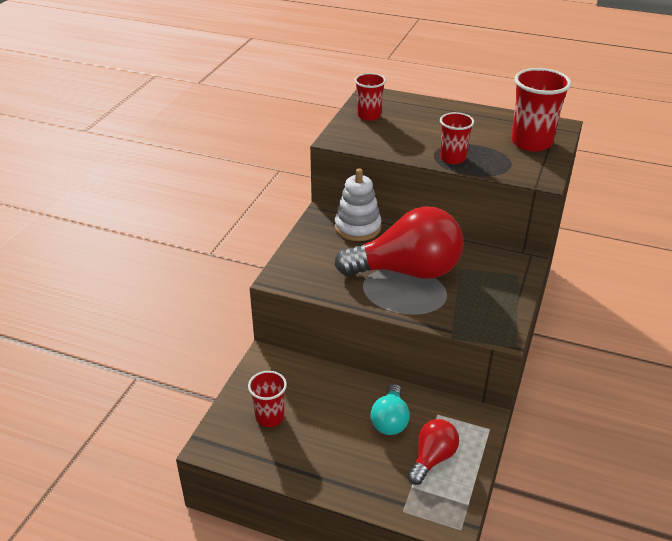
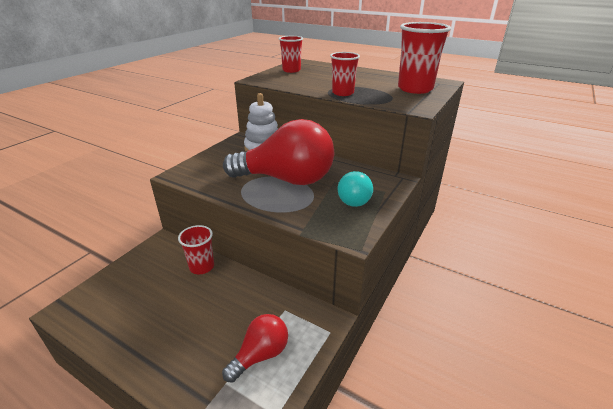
camera: 10 degrees right, 5 degrees down
red cup [248,371,287,427] -> red cup moved to [178,225,214,274]
turquoise light bulb [370,384,410,435] -> turquoise light bulb moved to [338,171,373,207]

